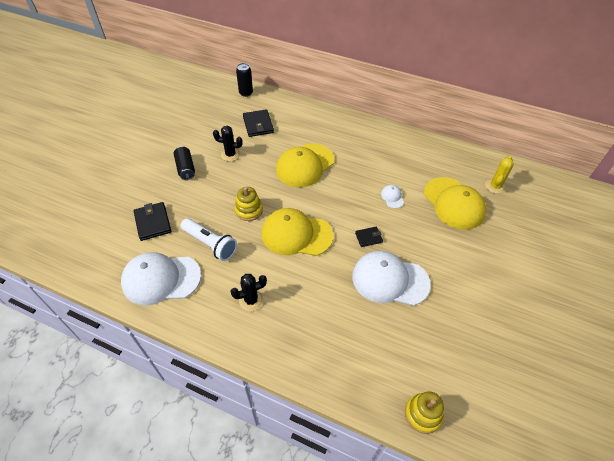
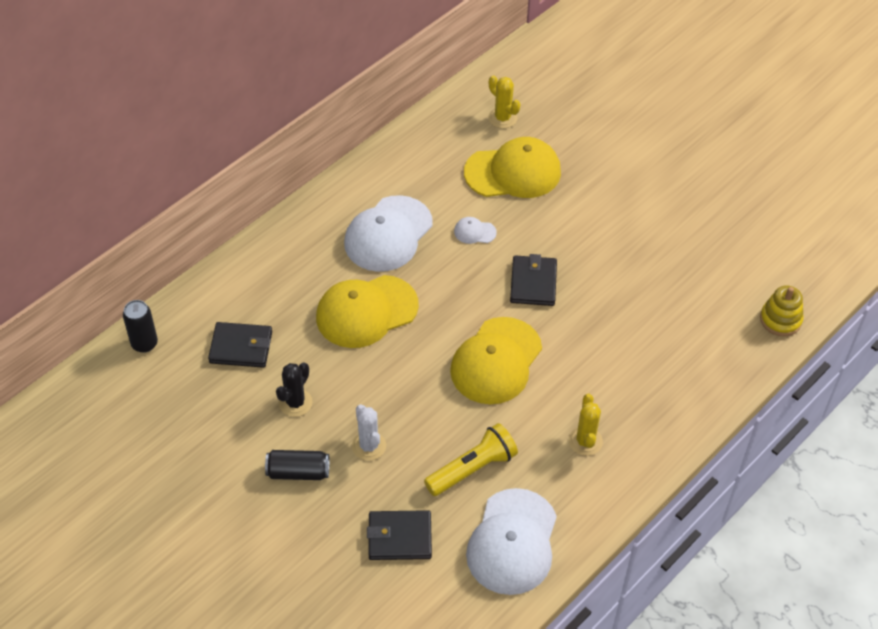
camera: 70 degrees left, 0 degrees up
white flashlight [181,218,237,261] -> yellow flashlight [424,423,518,496]
black cactus [230,274,267,311] -> yellow cactus [568,394,603,456]
yellow stacking toy [235,187,263,221] -> none
yellow cap [276,143,334,187] -> yellow cap turned 90 degrees clockwise [316,275,419,348]
white cap [352,250,431,306] -> white cap moved to [344,195,433,272]
black wallet [355,226,383,247] -> black wallet [510,254,557,306], size x1.67
none -> white cactus [352,404,386,461]

